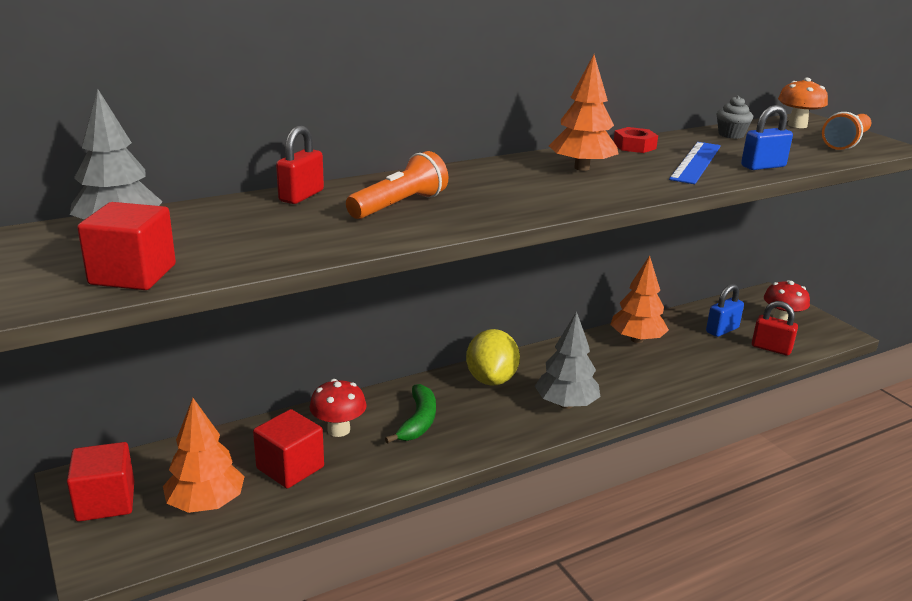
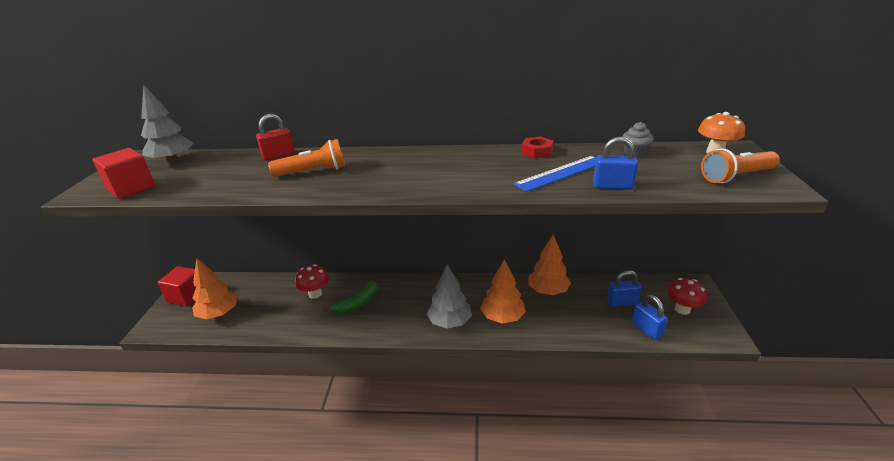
camera: 35 degrees right, 5 degrees up
red cube [253,409,324,488] -> none
yellow lemon [466,329,520,386] -> none
orange tree [549,55,618,171] -> orange tree moved to [480,259,526,323]
red padlock [752,301,798,356] -> blue padlock [632,294,668,340]

